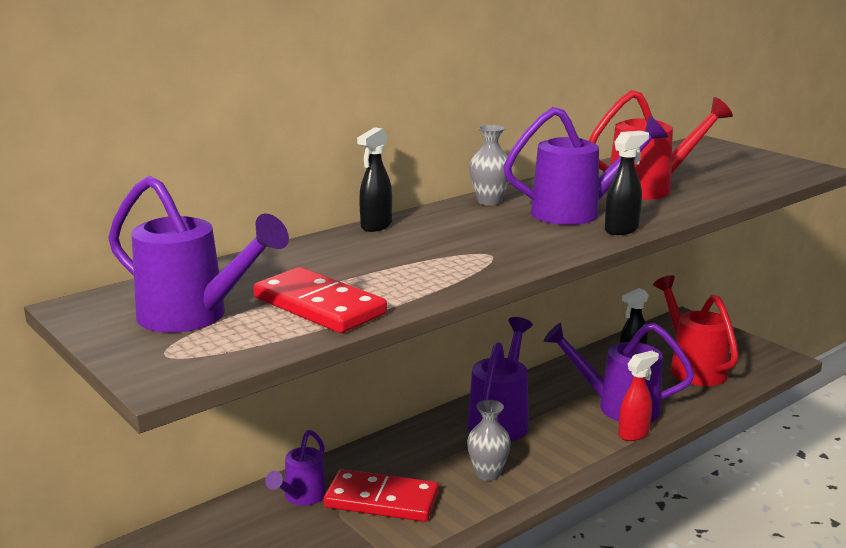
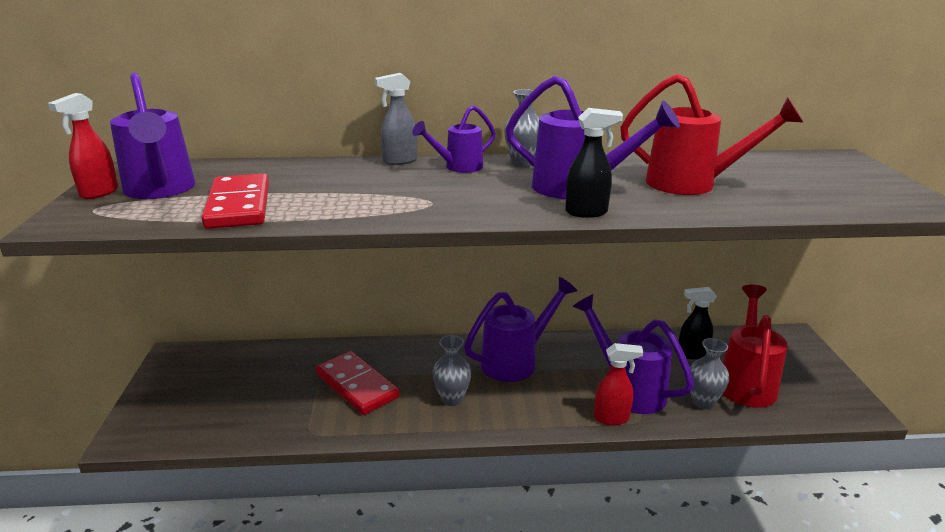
camera: 35 degrees right, 5 degrees up
purple watering can [265,430,327,506] -> purple watering can moved to [412,105,496,173]
black spray bottle [357,127,392,232] -> grey spray bottle [374,73,417,165]
none -> red spray bottle [48,93,118,199]
none -> grey vase [690,338,729,409]

